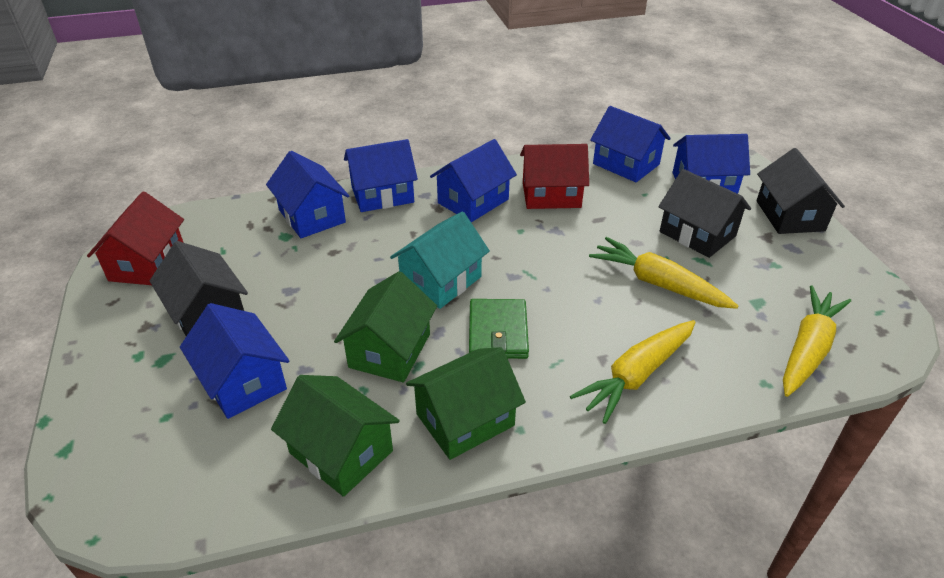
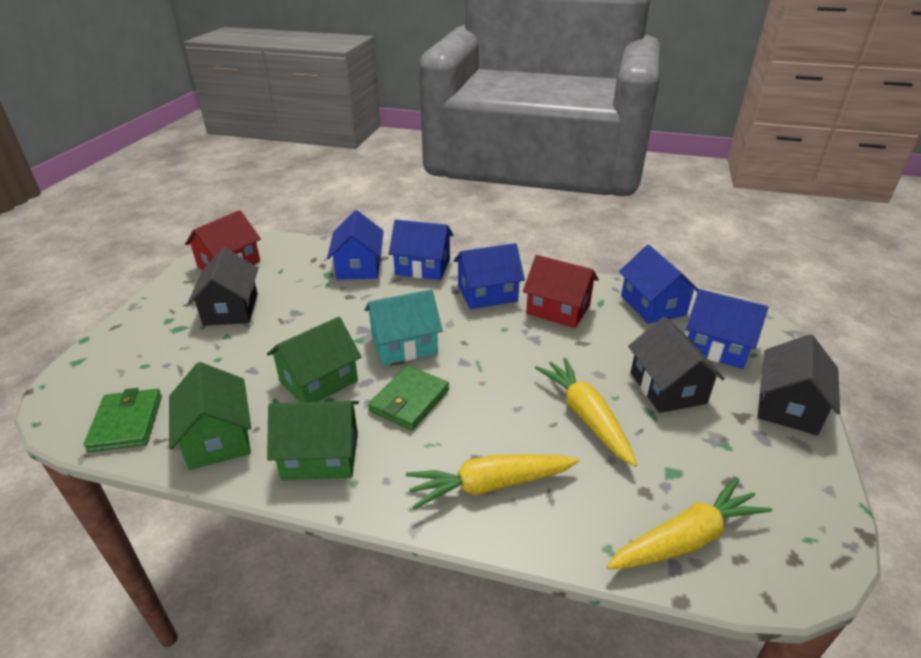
camera: 30 degrees right, 5 degrees down
blue house [180,303,289,419] -> none
none -> green wallet [84,388,162,452]

